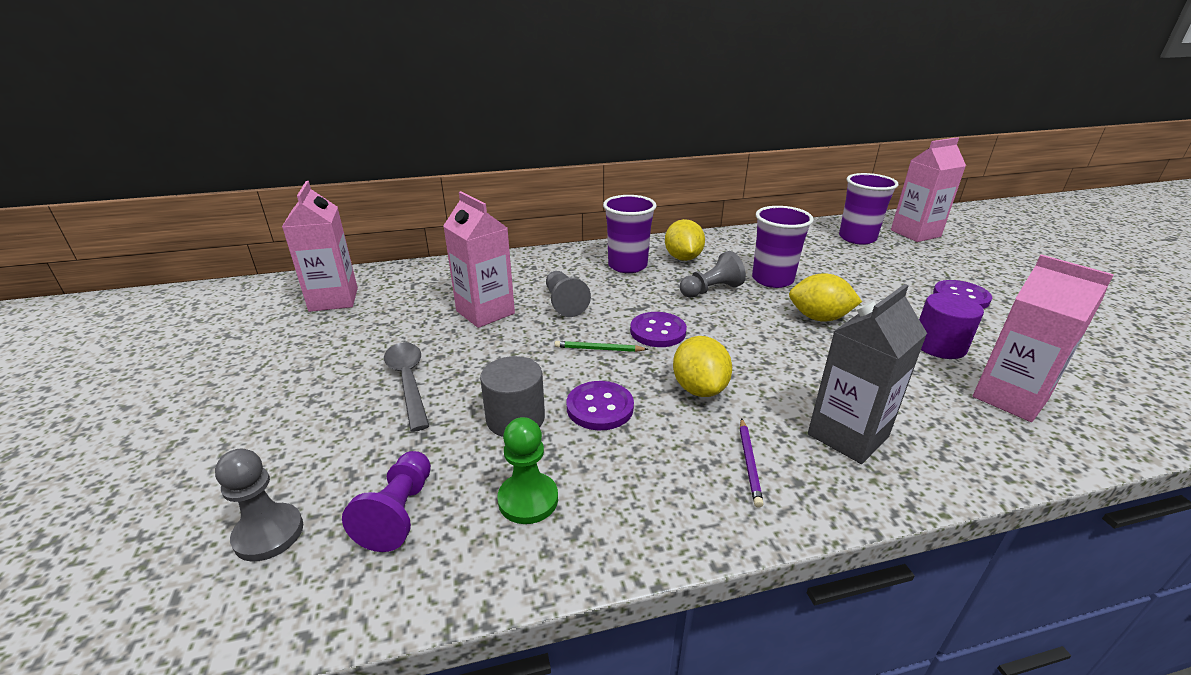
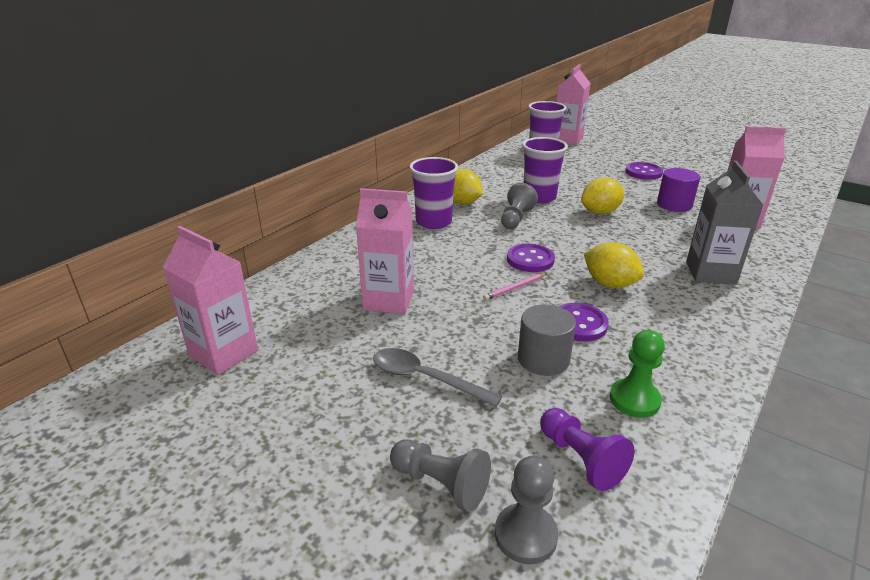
camera: 40 degrees left, 0 degrees up
grey pawn [546,271,591,317] -> grey pawn moved to [390,439,491,512]
green pencil [555,341,648,352] -> pink pencil [483,273,547,300]
purple pencil [740,418,764,508] -> none

